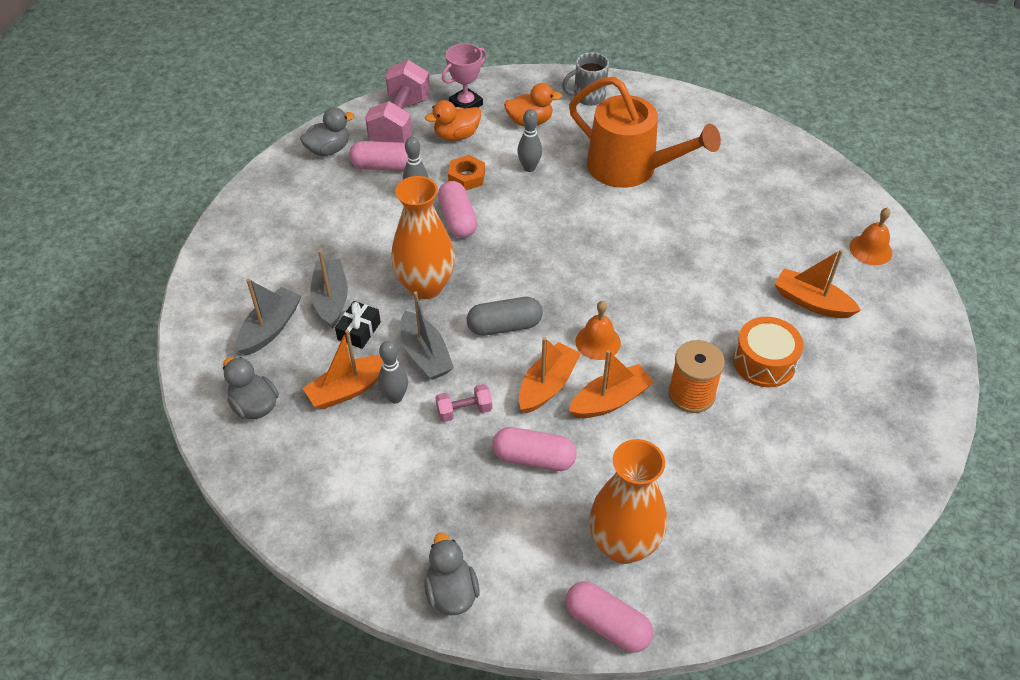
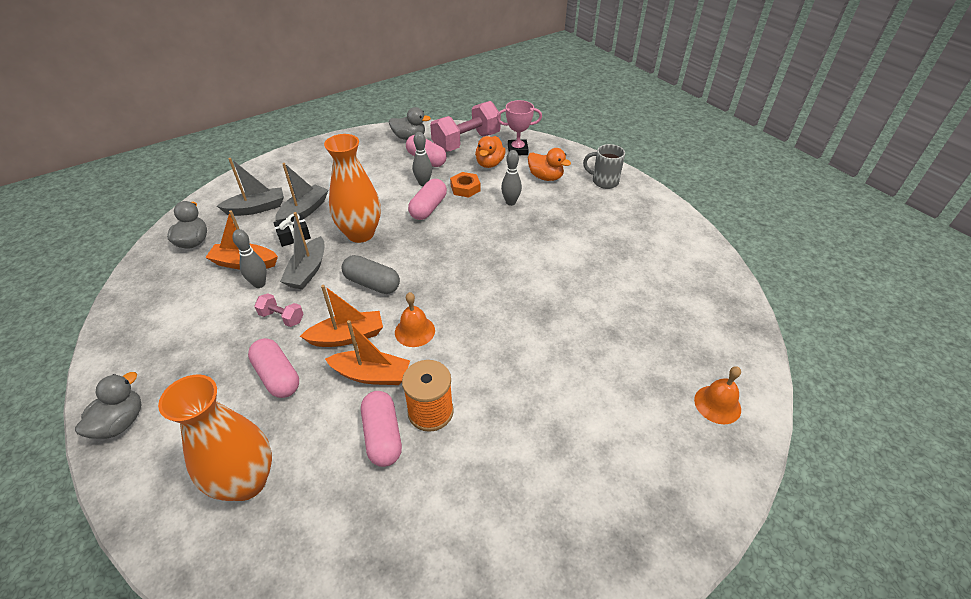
camera: 40 degrees right, 5 degrees down
orange duck [425,100,481,141] -> orange duck turned 90 degrees counterclockwise [475,136,506,168]
pink capsule [565,581,653,653] -> pink capsule moved to [361,391,402,467]
orange watering can [569,76,721,188] -> none
orange drum [733,317,803,387] -> none
orange boat [775,249,861,318] -> none

